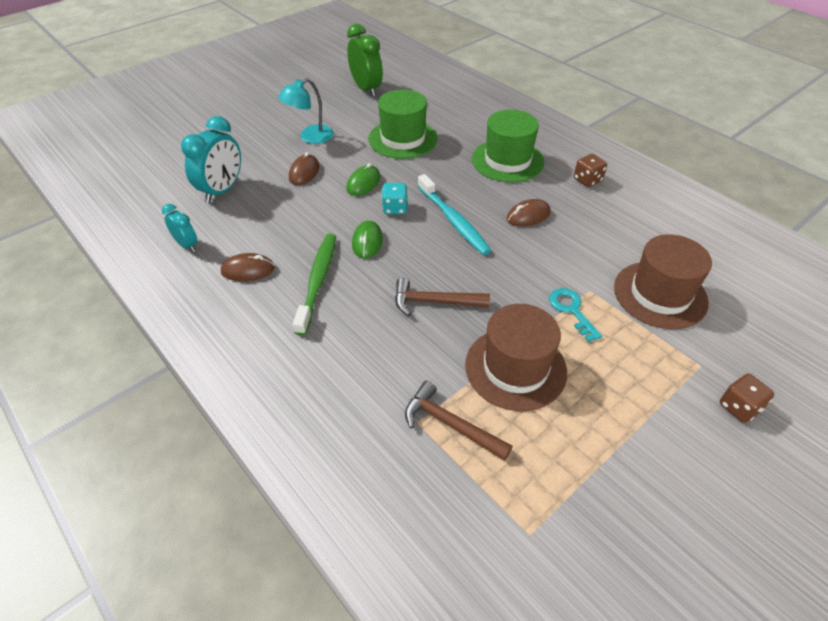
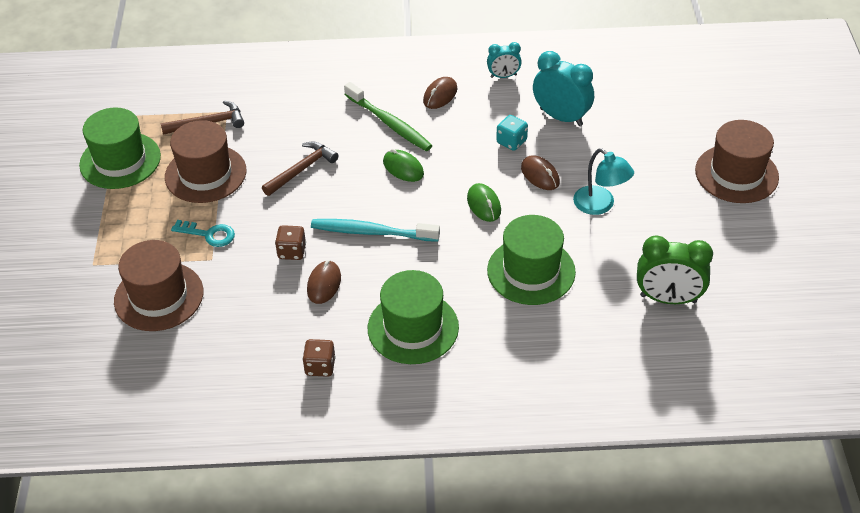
camera: 130 degrees right, 0 degrees up
turquoise clock [181,116,241,203] -> turquoise clock turned 150 degrees clockwise [533,51,594,126]
turquoise lamp [278,78,334,144] -> turquoise lamp turned 135 degrees clockwise [573,148,634,215]
turquoise dice [382,183,408,214] -> turquoise dice moved to [496,115,528,151]
brown dice [720,374,774,423] -> brown dice moved to [275,225,306,260]
none -> green hat [79,107,161,189]
none -> brown hat [695,120,779,203]

